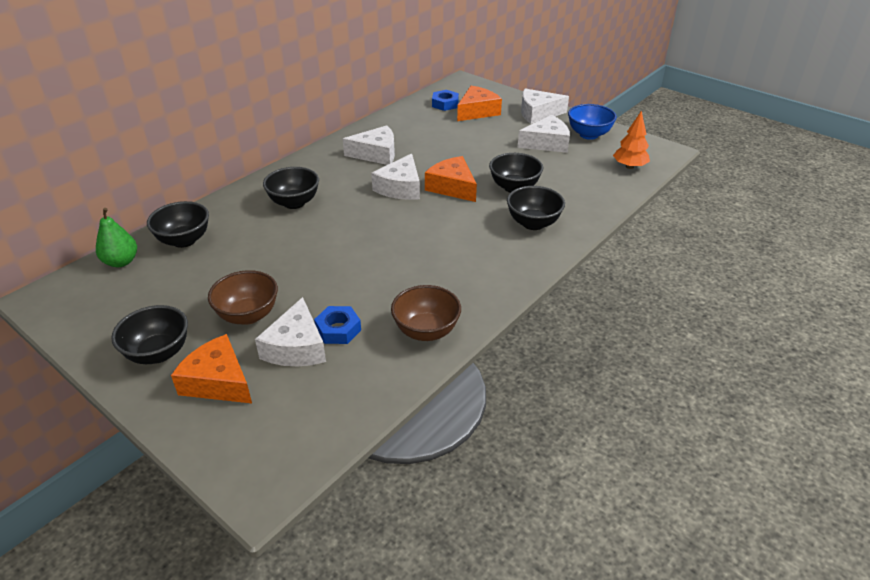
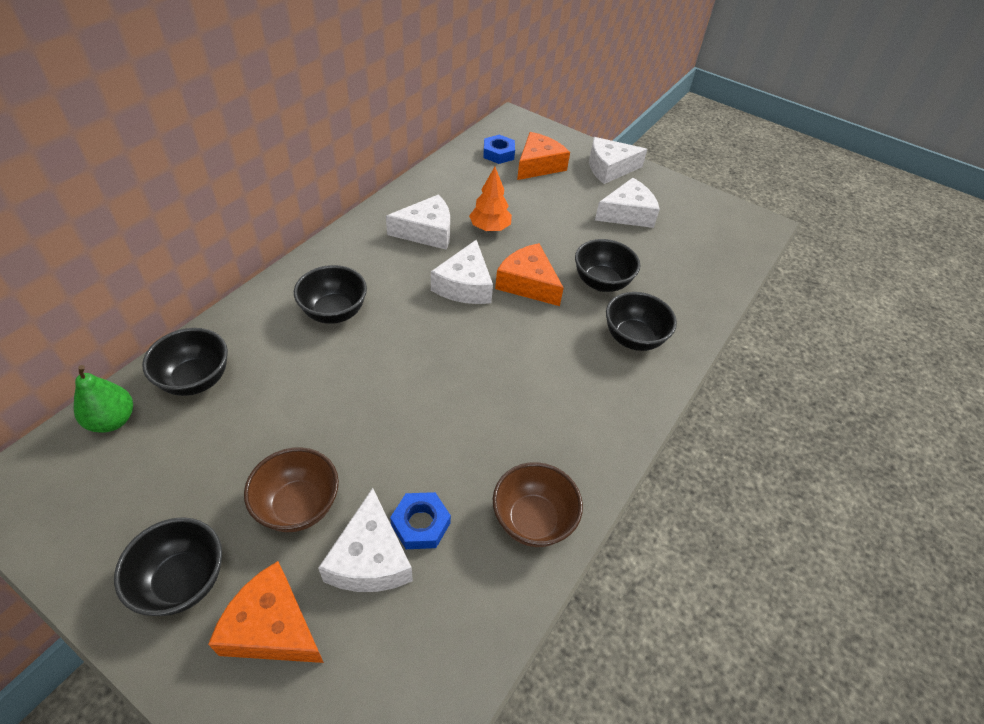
camera: 10 degrees left, 10 degrees up
blue bowl [568,104,617,140] -> none
orange tree [613,111,650,169] -> orange tree moved to [469,167,512,231]

